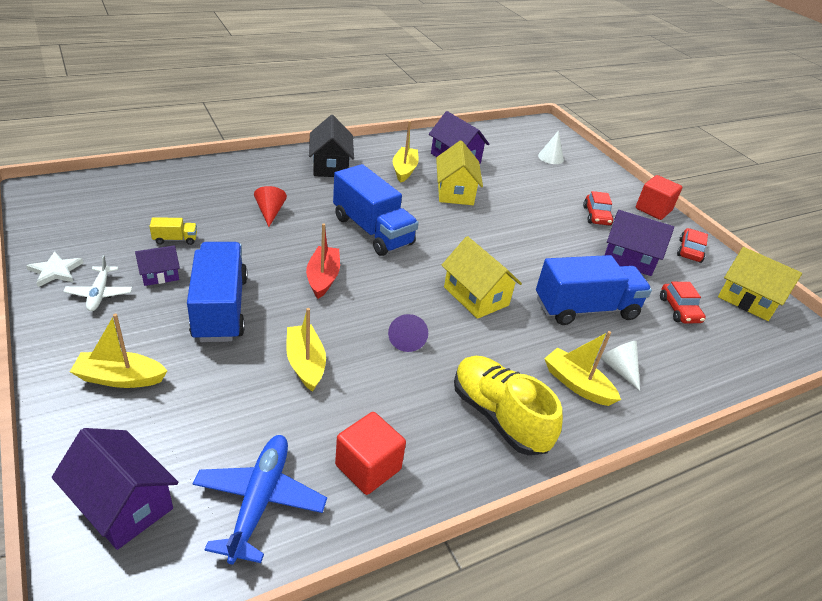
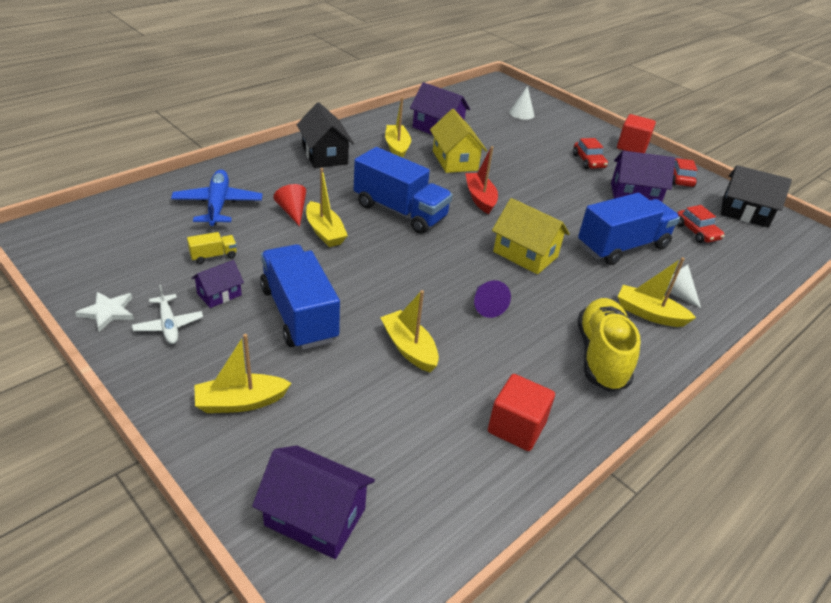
camera: 15 degrees left, 0 degrees up
blue plane [192,435,327,564] -> blue plane moved to [171,170,263,226]
red boat [306,223,340,299] -> red boat moved to [465,146,498,214]
yellow shoe [454,356,563,455] -> yellow shoe turned 60 degrees clockwise [578,298,640,392]
yellow house [718,247,802,321] -> black house [721,165,792,228]
none -> yellow boat [306,168,348,247]

